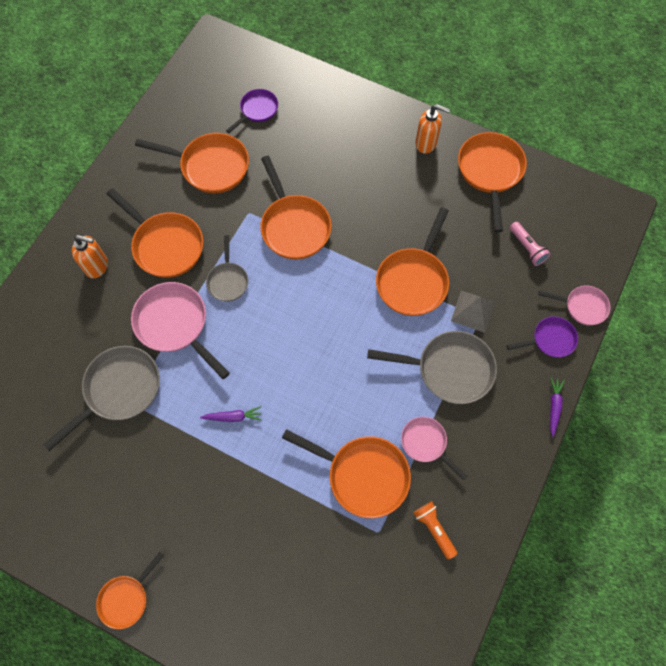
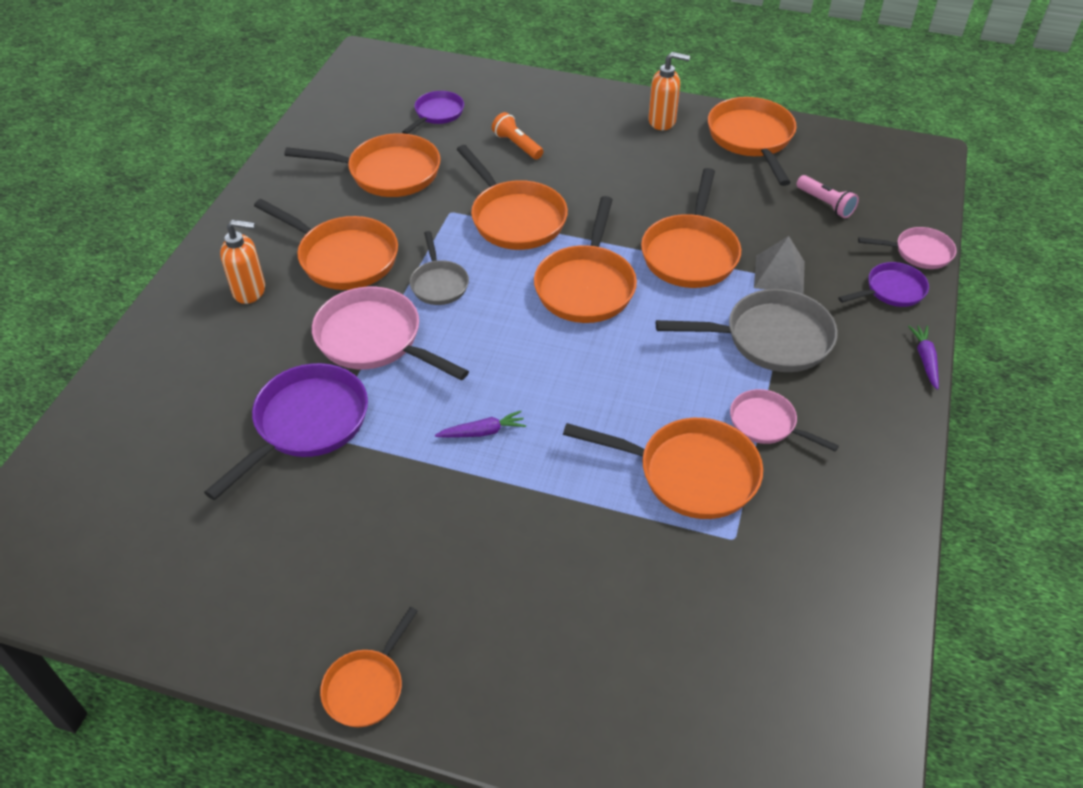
camera: 10 degrees left, 20 degrees down
grey pan [43,346,160,451] -> purple pan [204,363,368,500]
orange flashlight [414,501,458,560] -> orange flashlight moved to [492,112,543,160]
none -> orange pan [534,196,637,323]

